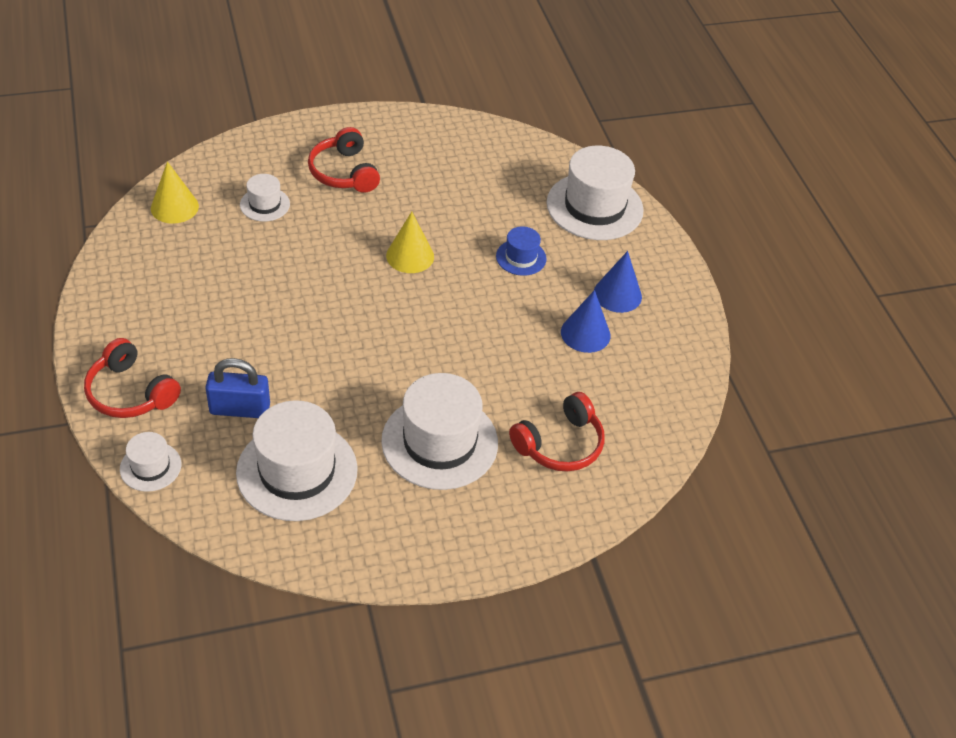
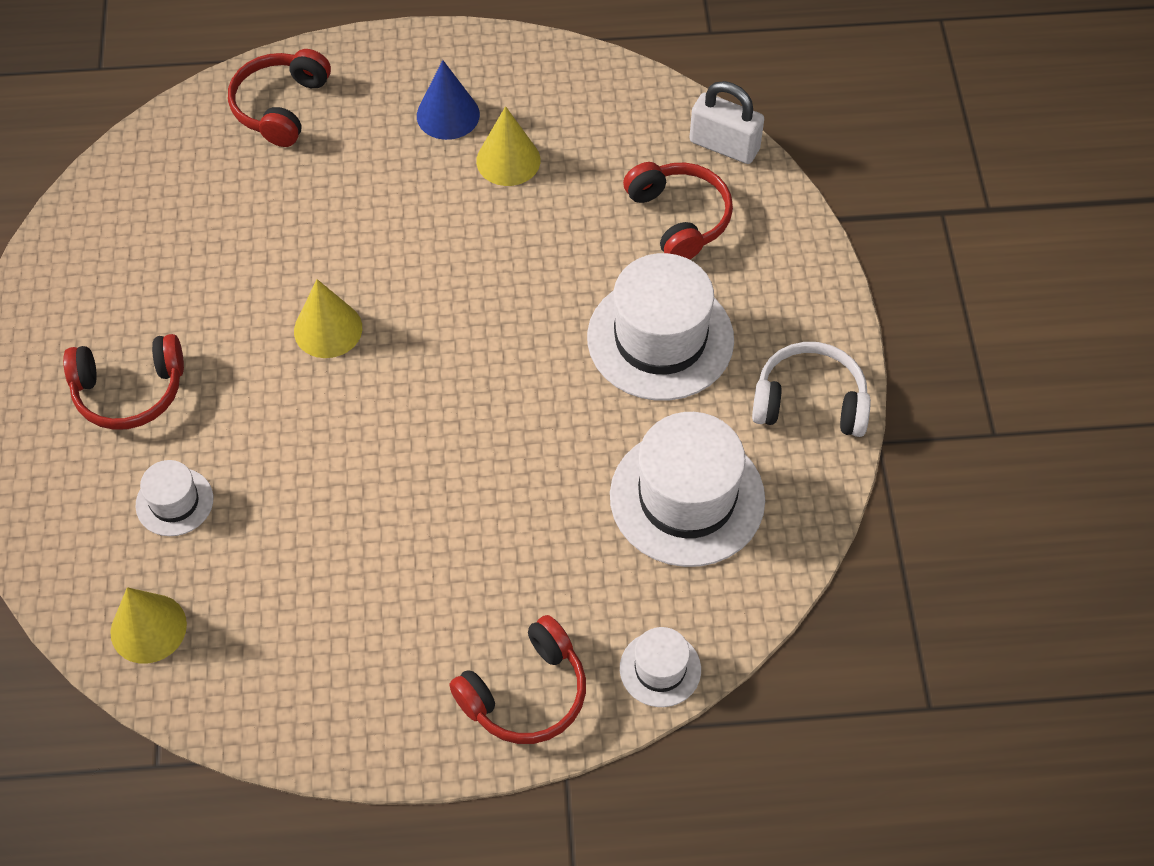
camera: 75 degrees left, 10 degrees up
blue padlock [205,358,270,418] -> none
blue hat [496,226,547,276] -> none
white hat [546,146,644,240] -> red headphones [228,49,331,147]
blue cone [561,290,611,353] -> yellow cone [476,106,540,186]
none -> white padlock [689,81,764,164]
none -> white headphones [752,342,871,437]

